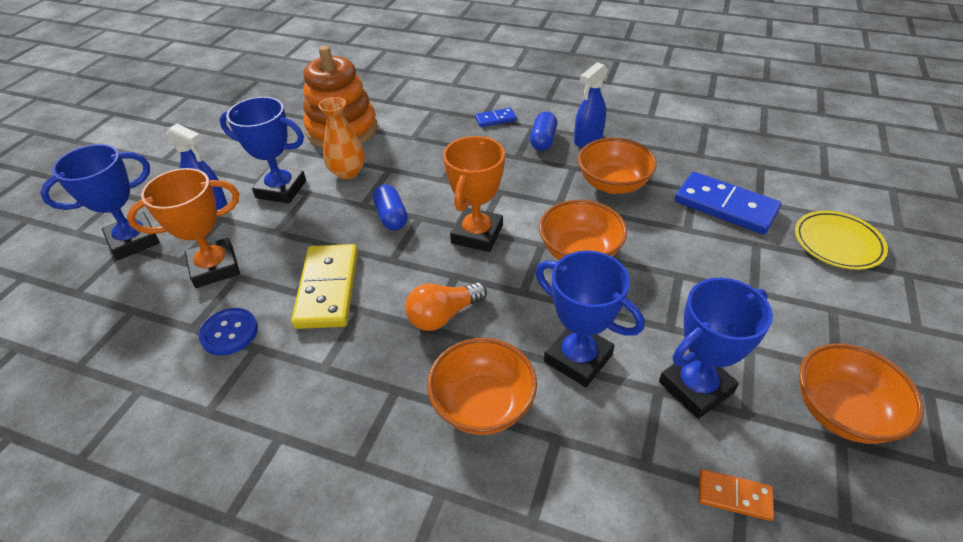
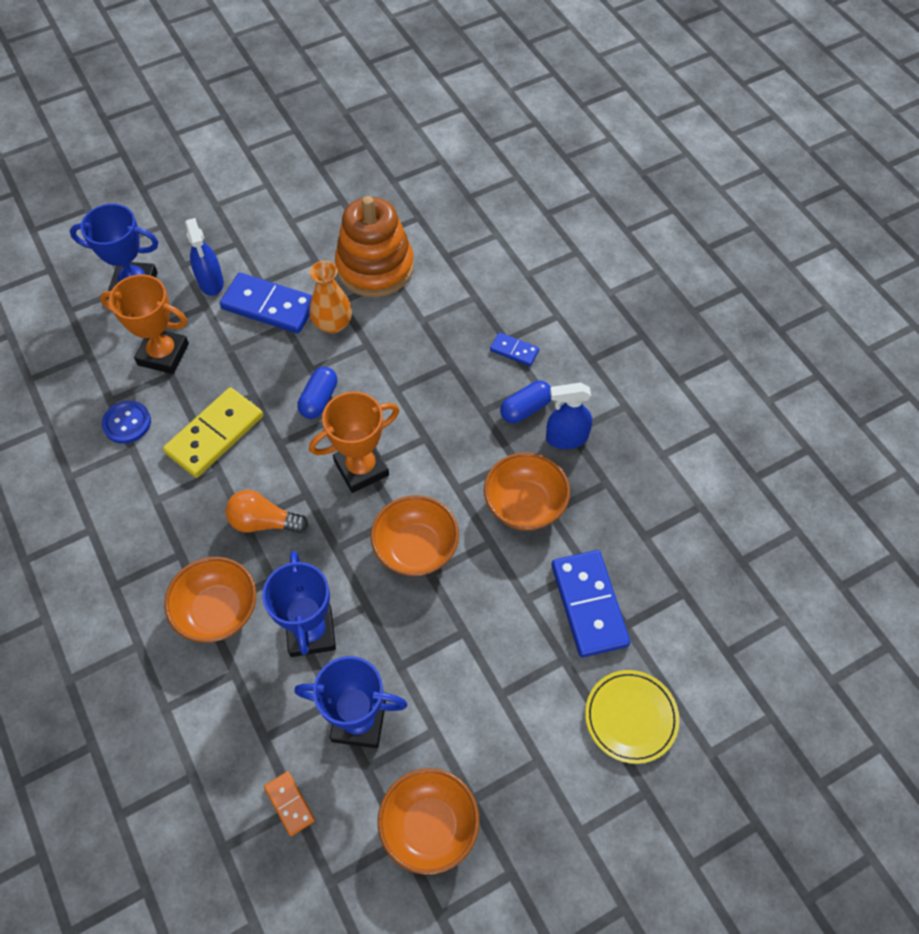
camera: 40 degrees right, 15 degrees up
blue trophy [219,97,306,203] -> blue domino [220,273,312,334]

